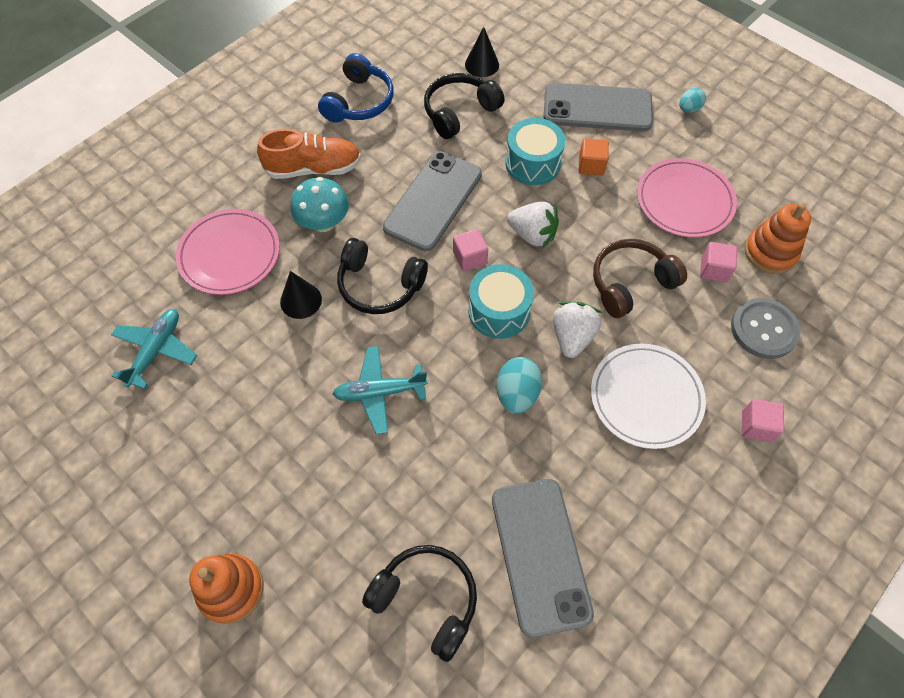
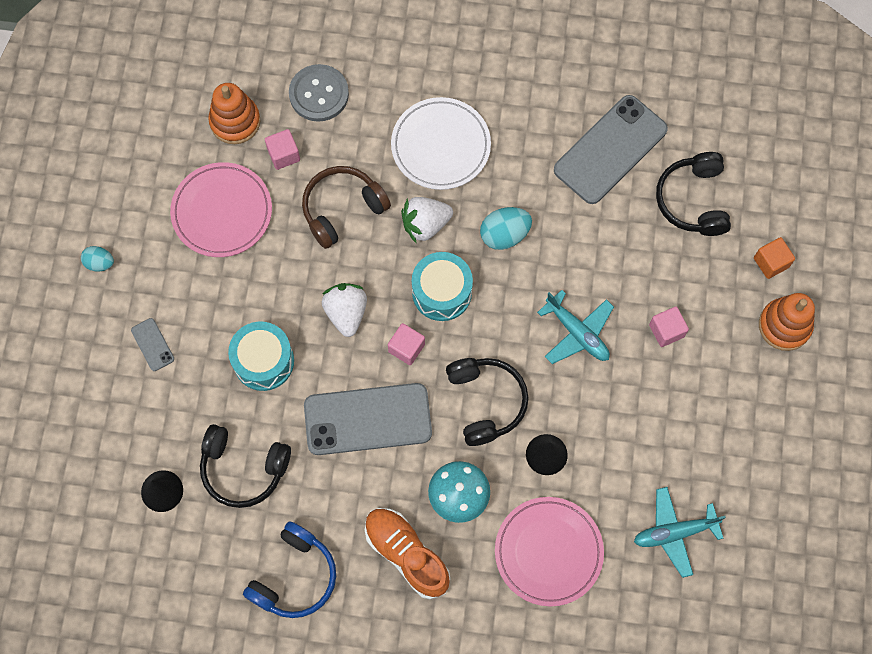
camera: 125 degrees left, 10 degrees up
blue headphones [318,53,393,123] -> blue headphones turned 135 degrees clockwise [243,521,336,618]
grey phone [544,83,653,132] -> grey phone [131,318,174,371], size x0.42
orange cube [579,138,609,176] -> orange cube moved to [754,237,795,279]
brown headphones [593,239,687,318] -> brown headphones turned 120 degrees clockwise [302,166,391,249]
pink cube [742,399,784,442] -> pink cube moved to [649,307,689,347]

